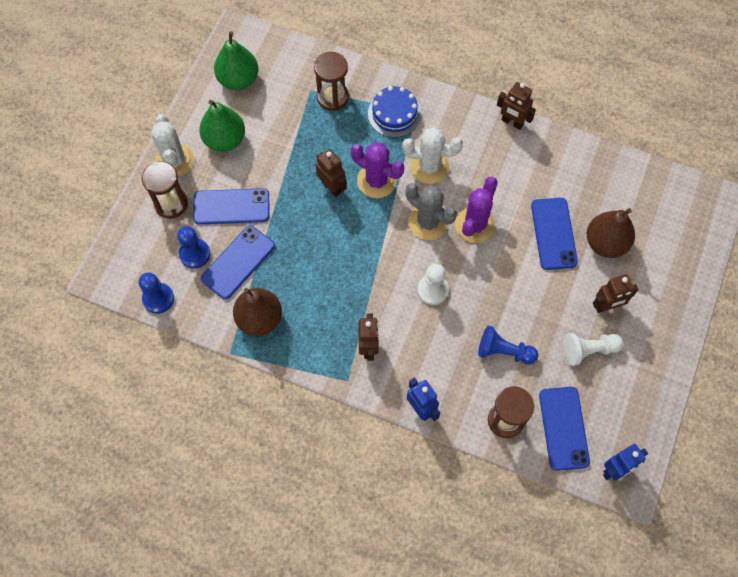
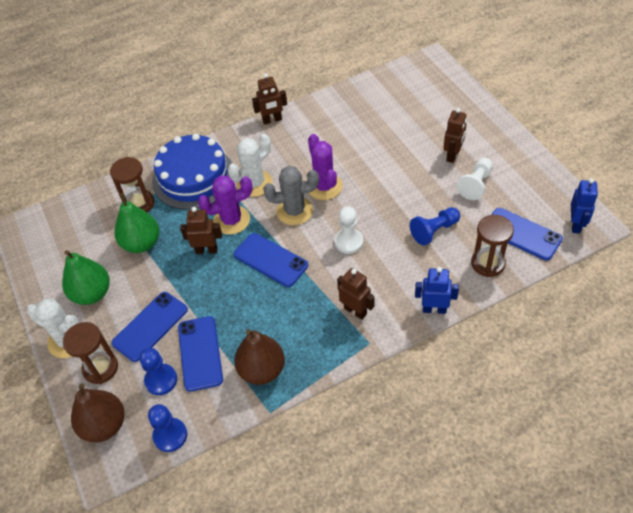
camera: 45 degrees left, 15 degrees down
green pear [214,32,258,90] -> green pear moved to [115,193,159,253]
blue cake [368,86,421,138] -> blue cake [152,133,233,210], size x1.69
blue phone [531,198,578,270] -> blue phone moved to [234,233,308,287]
brown pear [587,208,635,258] -> brown pear moved to [71,383,125,443]

